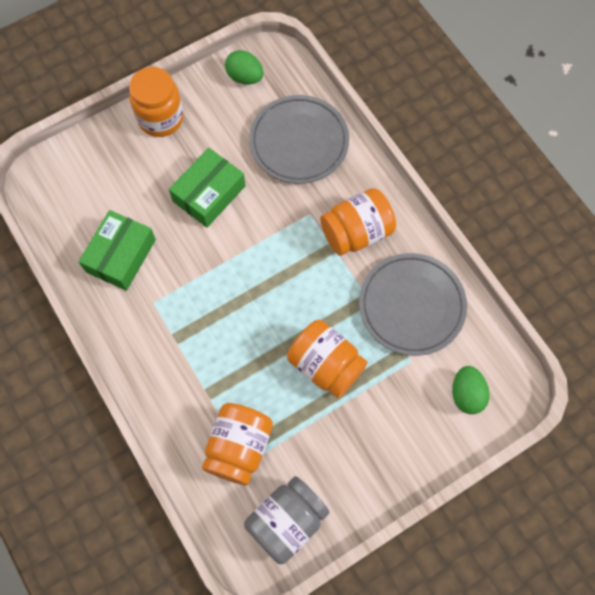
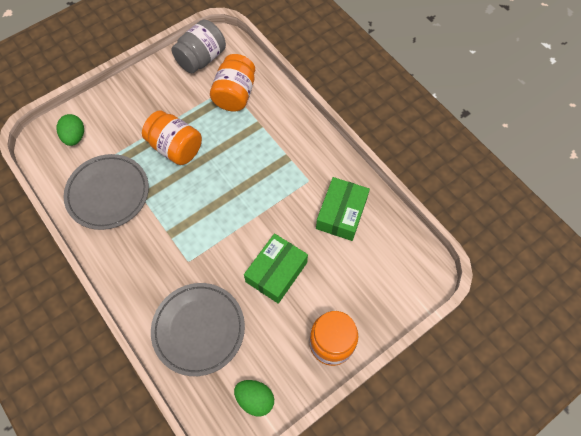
camera: 175 degrees right, 5 degrees down
orange jar [320,188,396,256] -> none

